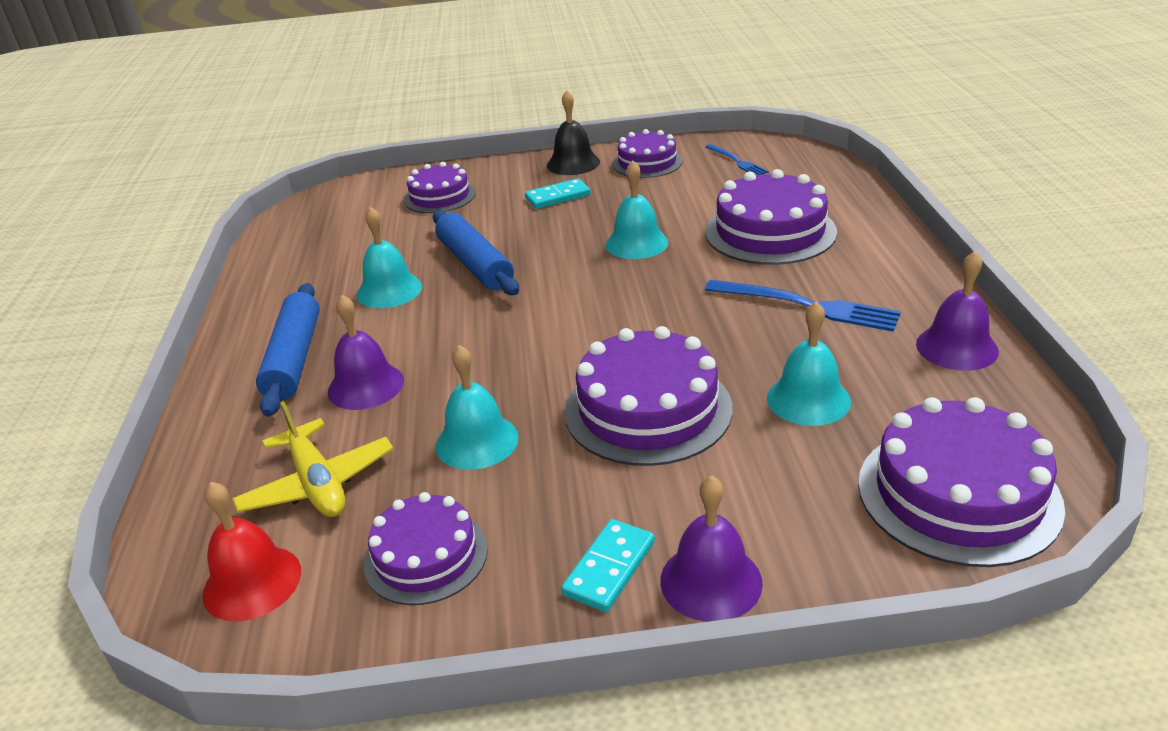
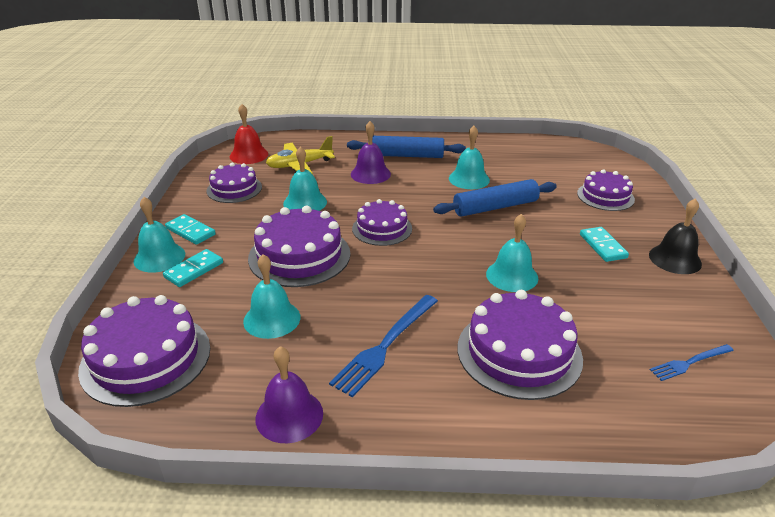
camera: 95 degrees right, 0 degrees up
purple cake [613,129,683,178] -> purple cake moved to [352,199,412,246]
purple bell [660,475,763,622] -> turquoise bell [134,197,185,272]
none -> turquoise domino [163,249,223,287]

